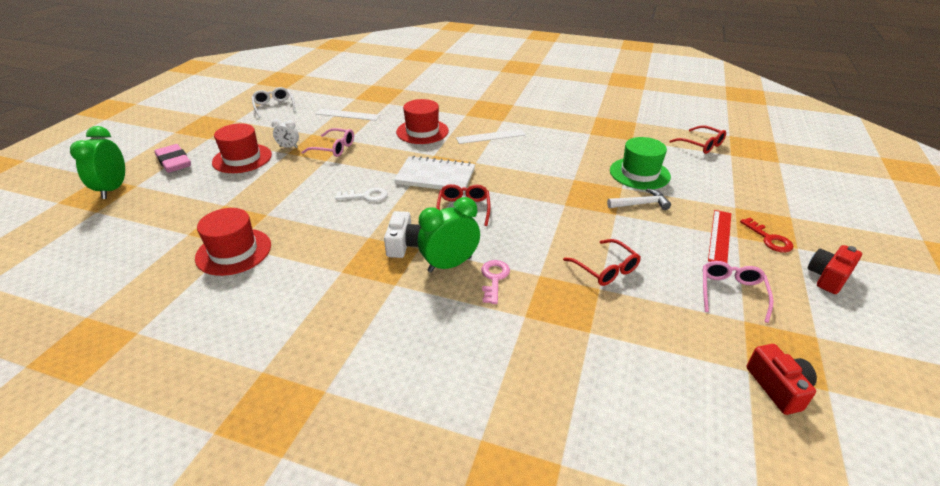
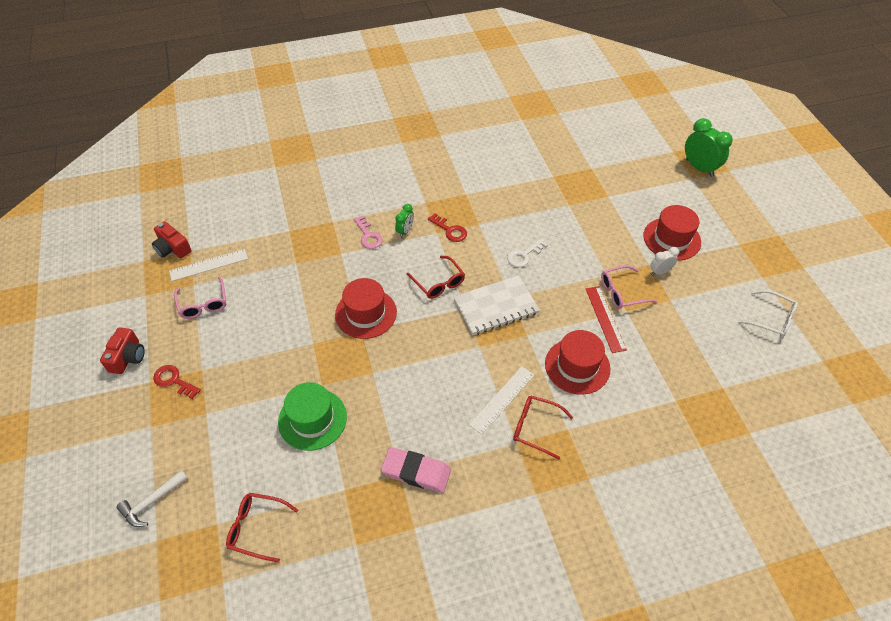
camera: 145 degrees right, 15 degrees up
pink eraser [155,144,191,173] -> pink eraser moved to [381,447,451,493]
red hat [195,208,271,276] -> red hat moved to [335,278,397,339]
white ruler [316,109,380,121] -> white ruler moved to [169,249,248,281]
white camera [384,211,421,258] -> red key [428,213,467,242]
green clock [418,197,480,273] -> green clock [395,204,414,238], size x0.55
red glasses [563,239,641,286] -> red glasses moved to [513,396,573,459]
white hammer [607,188,671,210] -> white hammer moved to [116,470,188,527]
red ruler [708,210,731,263] -> red ruler moved to [586,286,627,353]

